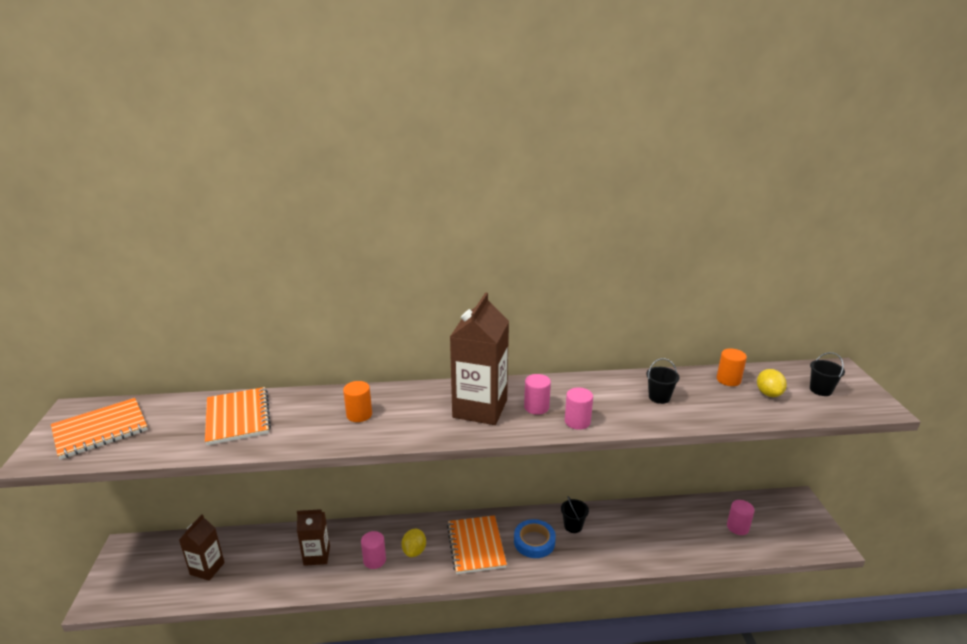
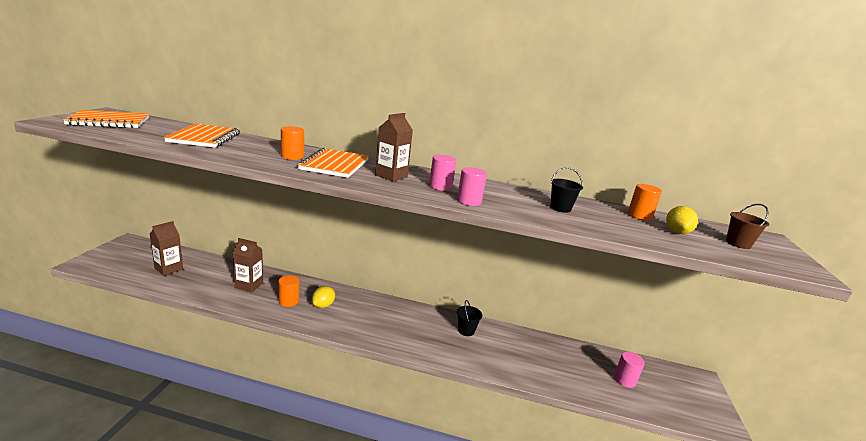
camera: 15 degrees right, 5 degrees down
pink cylinder [361,531,386,569] -> orange cylinder [278,275,299,307]
orange notebook [447,515,507,574] -> orange notebook moved to [298,148,369,178]
brown carton [450,292,509,425] -> brown carton [375,113,413,182], size x0.58
blue tape [514,519,556,558] -> none
black bucket [810,352,845,396] -> brown bucket [726,204,769,249]

